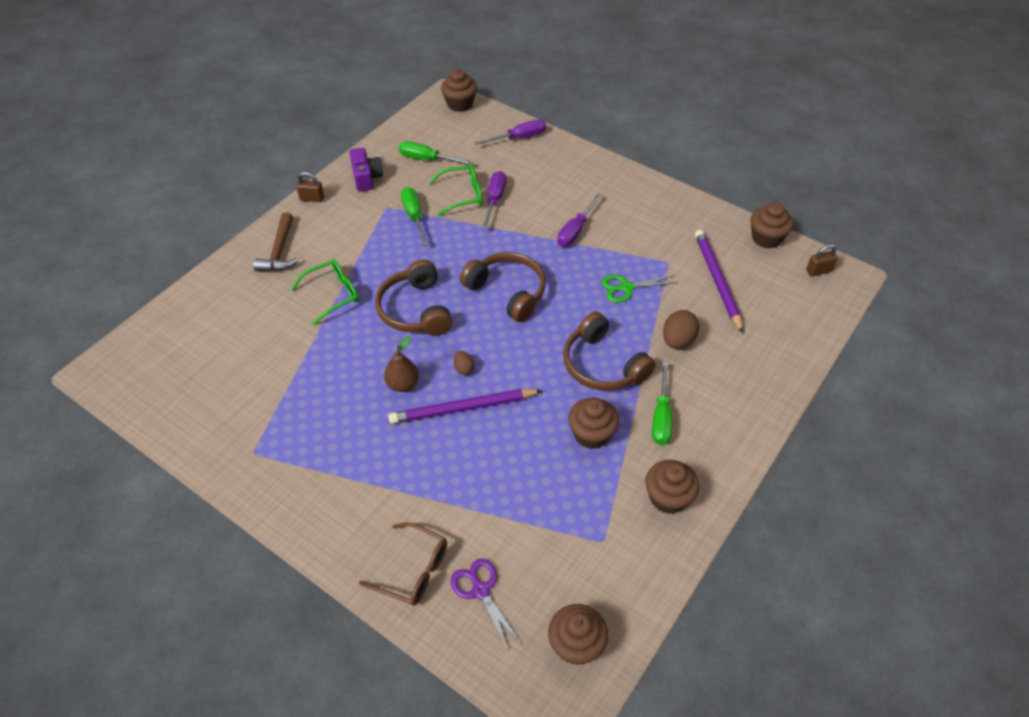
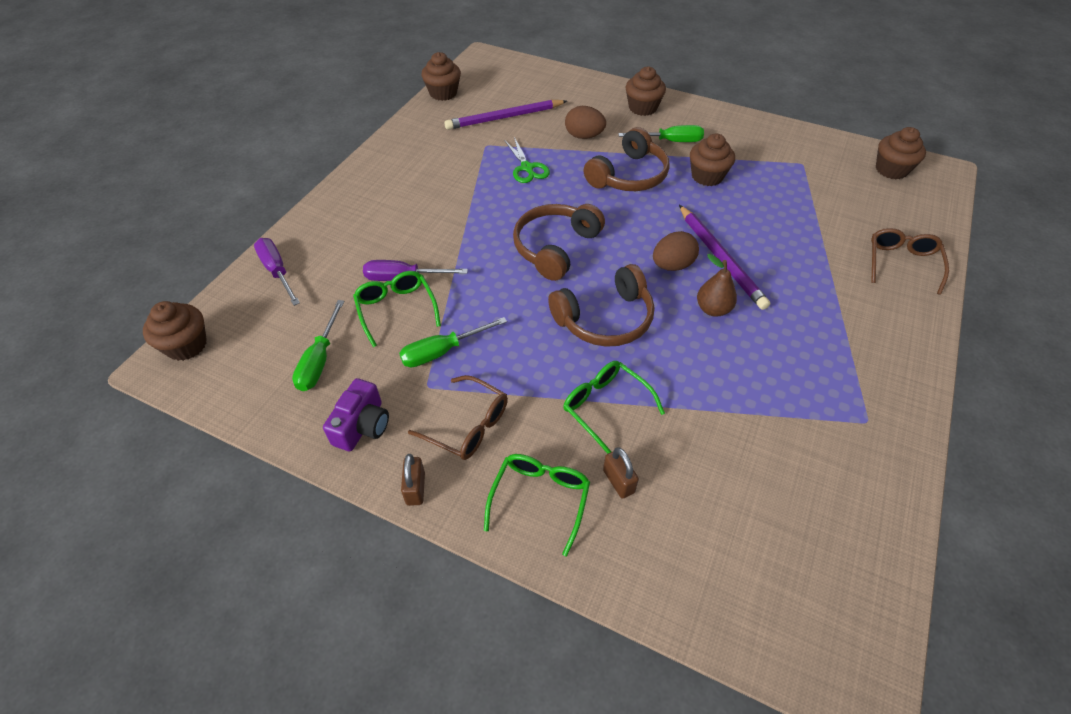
camera: 100 degrees left, 0 degrees up
brown hammer [253,212,299,271] -> green glasses [484,454,590,557]
purple camera [349,148,383,192] -> purple camera turned 135 degrees clockwise [323,378,389,451]
purple scissors [450,559,521,650] -> none
brown egg [454,351,474,375] -> brown egg [653,231,699,271], size x1.77
purple screwdriver [557,193,602,247] -> none
brown cupcake [645,460,699,514] -> brown cupcake moved to [626,67,666,116]
brown padlock [806,244,838,276] -> brown padlock moved to [603,447,639,499]
none -> brown glasses [408,375,508,460]

